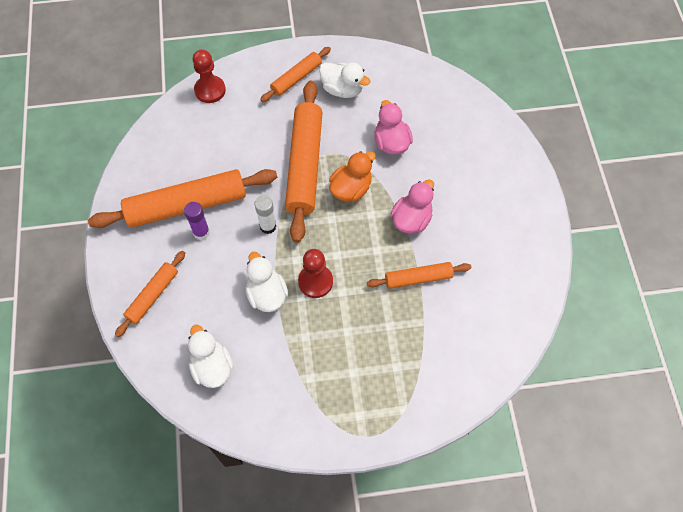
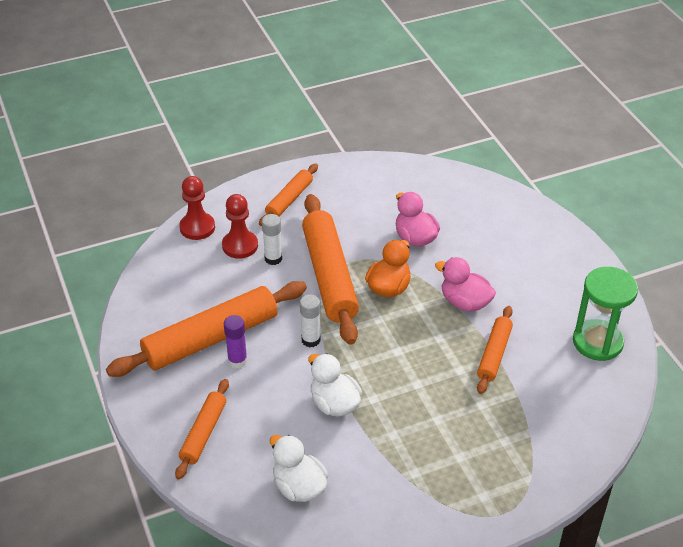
camera: 15 degrees left, 20 degrees down
red pawn [298,249,333,298] -> red pawn moved to [222,194,258,259]
white duck [319,62,370,98] -> none
orange rolling pin [367,262,471,289] -> orange rolling pin turned 45 degrees counterclockwise [477,306,513,394]
pink duck [391,179,434,234] -> pink duck turned 75 degrees counterclockwise [435,257,496,312]
none -> white glue stick [262,214,282,265]
none -> green hourglass [573,267,638,361]

